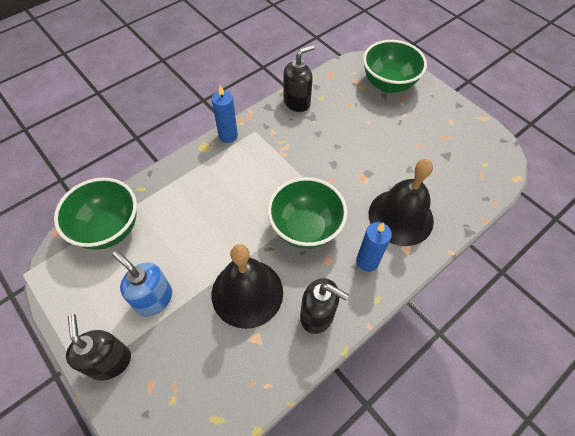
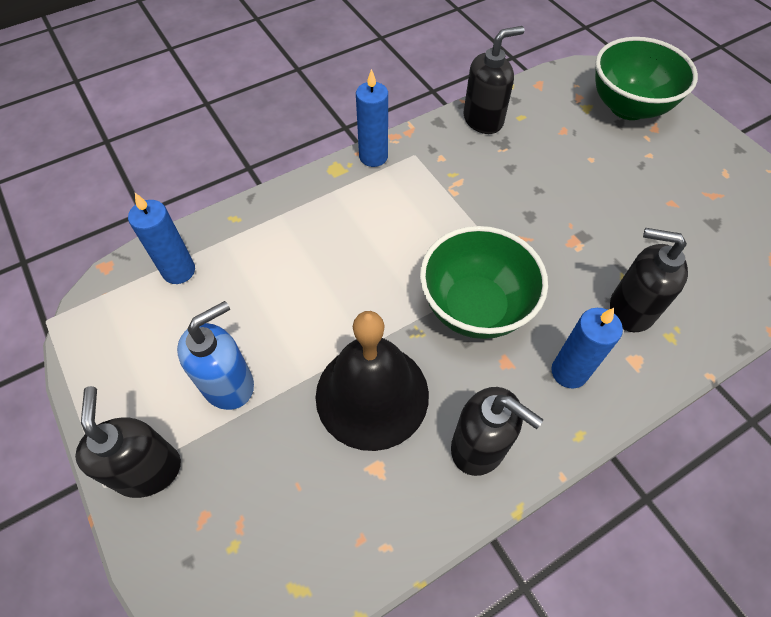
camera: 10 degrees right, 0 degrees up
green bowl [54,178,137,250] -> blue candle [128,193,195,284]
blue soap dispenser [113,251,172,317] -> blue soap dispenser turned 90 degrees clockwise [177,301,254,410]
black bell [369,159,434,246] -> black soap dispenser [610,228,688,332]

